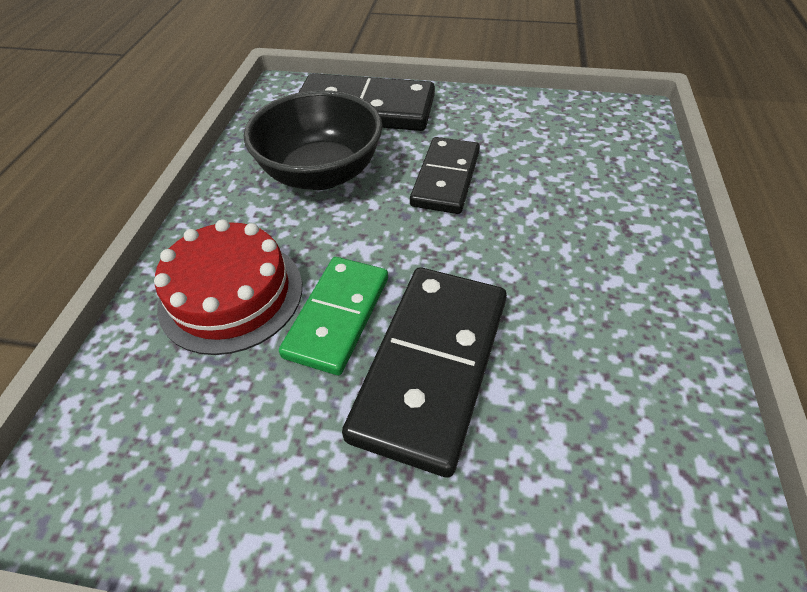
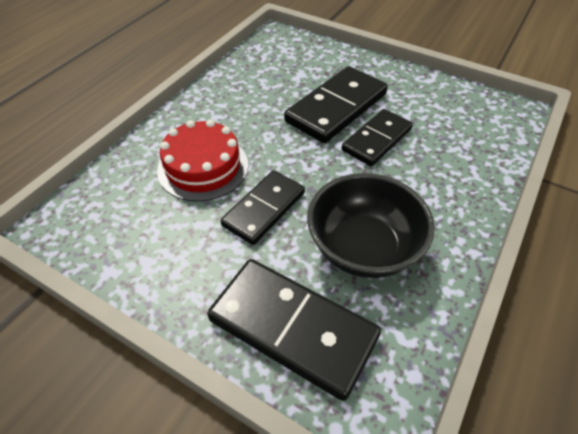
camera: 160 degrees left, 0 degrees up
red cake [154,219,302,355] -> red cake moved to [157,119,248,202]
green domino [279,257,388,375] -> black domino [342,109,413,166]

